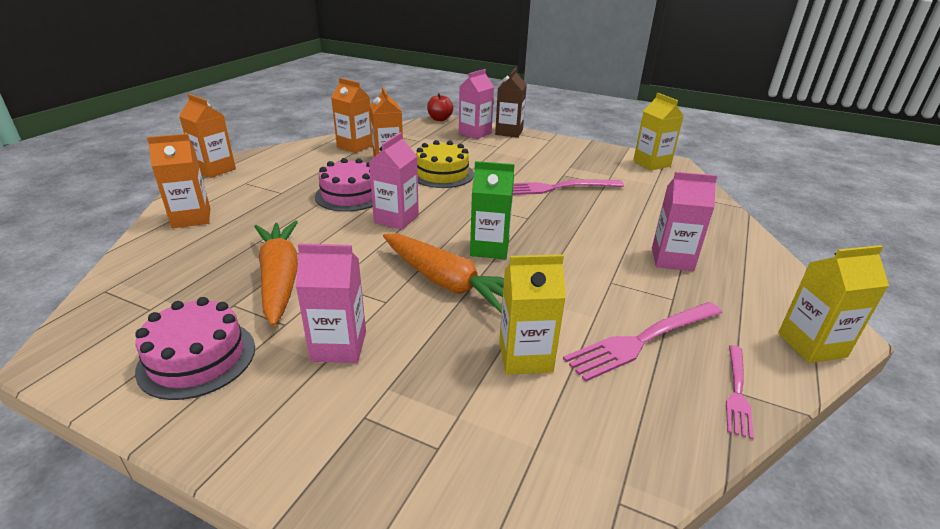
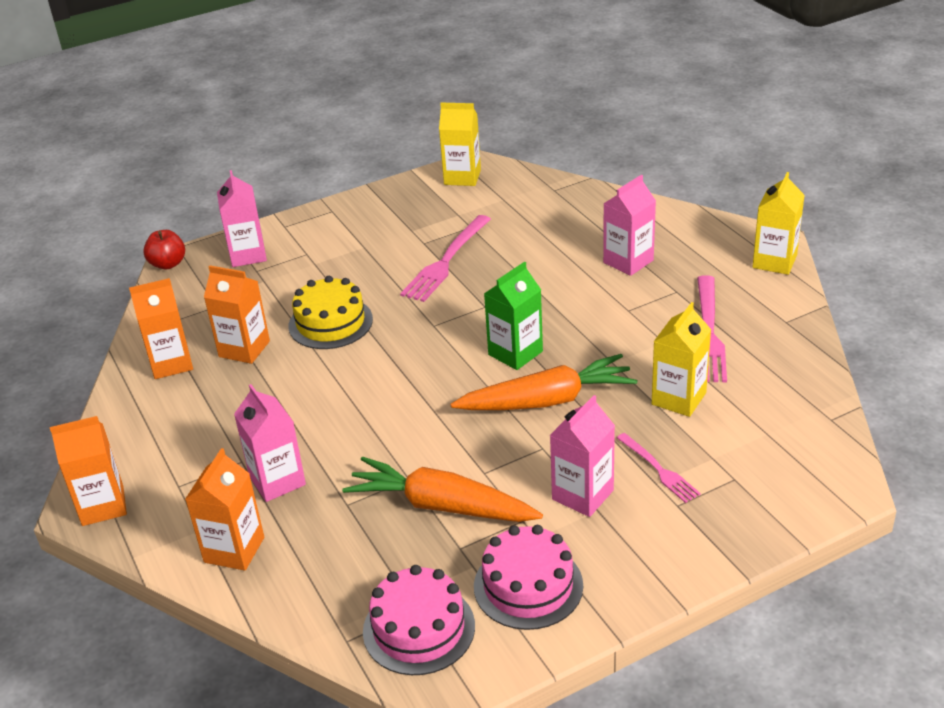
camera: 50 degrees left, 5 degrees up
pink cake [315,158,373,212] -> pink cake moved to [363,565,475,675]
pink carton [369,132,419,230] -> pink carton moved to [234,384,306,502]
brown carton [495,68,527,138] -> none
pink fork [726,345,754,439] -> pink fork moved to [617,433,701,503]

